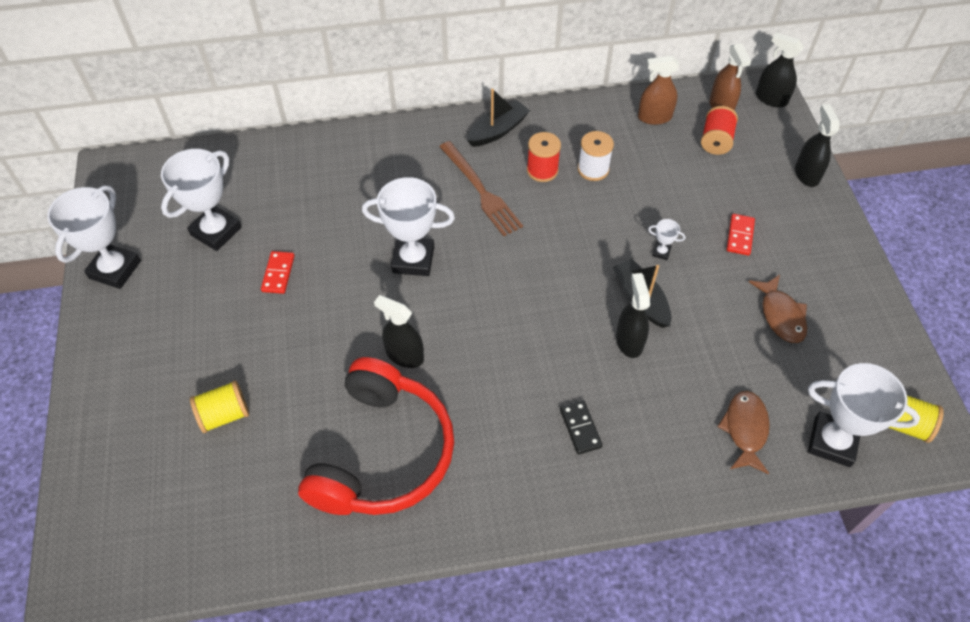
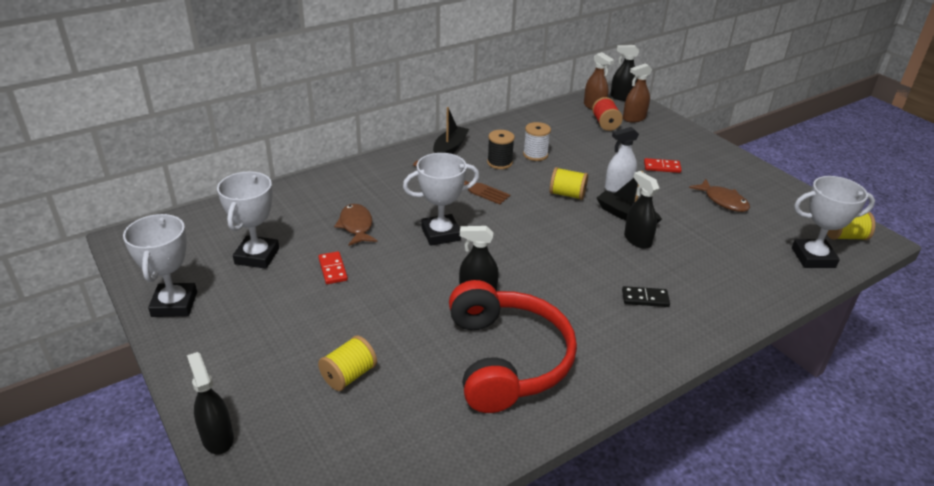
camera: 25 degrees left, 20 degrees down
red spool [527,132,561,182] -> black spool [487,130,515,169]
black domino [560,400,603,455] -> black domino turned 45 degrees counterclockwise [622,286,670,307]
brown spray bottle [638,56,679,125] -> brown spray bottle moved to [623,63,652,123]
white trophy [648,219,686,260] -> white spray bottle [605,127,639,193]
brown fish [717,391,770,474] -> brown fish moved to [334,204,377,246]
red domino [727,214,755,256] -> red domino turned 75 degrees counterclockwise [644,158,682,173]
black spray bottle [795,104,839,187] -> black spray bottle moved to [187,352,234,454]
none -> yellow spool [550,167,588,200]

